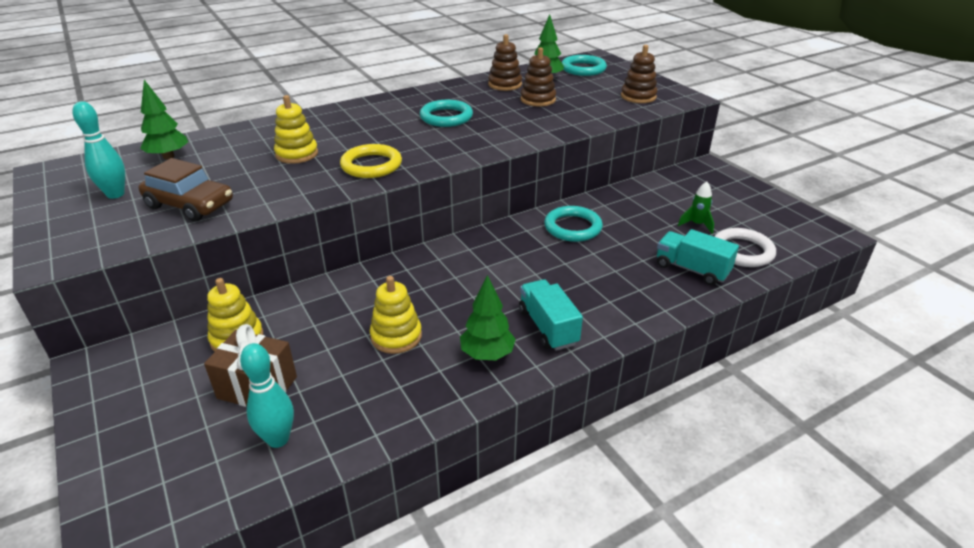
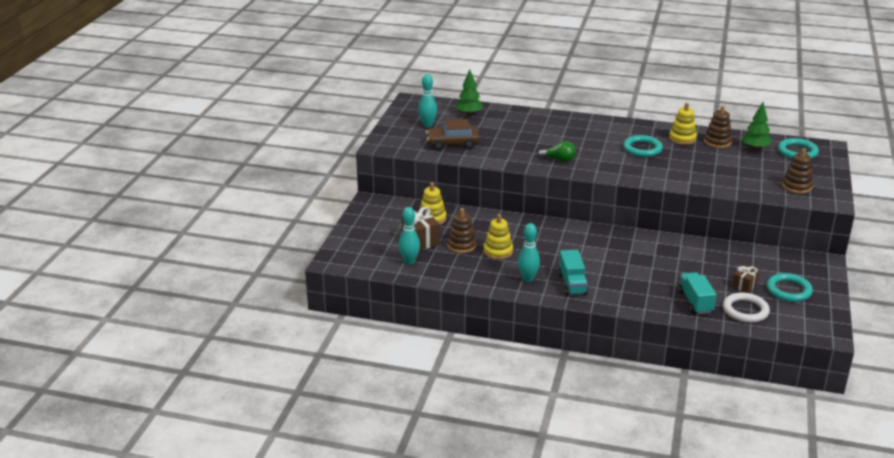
camera: 45 degrees right, 5 degrees down
brown car [138,158,233,222] -> brown car turned 105 degrees clockwise [426,119,479,150]
yellow stacking toy [274,95,318,164] -> yellow stacking toy moved to [669,103,697,145]
yellow ring [340,144,402,178] -> green light bulb [538,141,576,162]
green tree [460,275,516,360] -> turquoise bowling pin [518,223,540,282]
turquoise truck [519,279,583,351] -> turquoise truck turned 150 degrees clockwise [558,250,588,296]
brown stacking toy [520,47,556,107] -> brown stacking toy moved to [447,208,476,253]
turquoise ring [544,206,603,242] -> turquoise ring moved to [767,273,813,302]
green rocket [678,181,714,234] -> brown gift [732,265,759,293]

